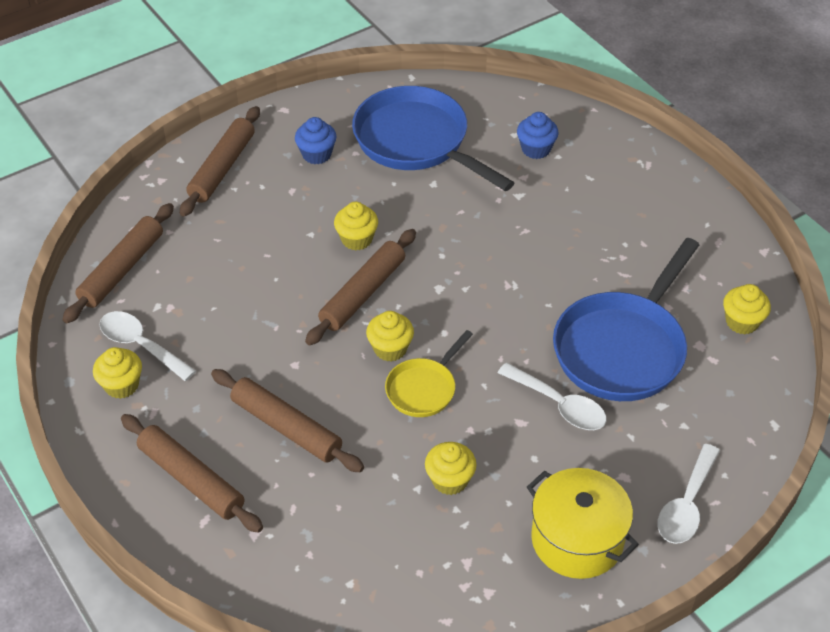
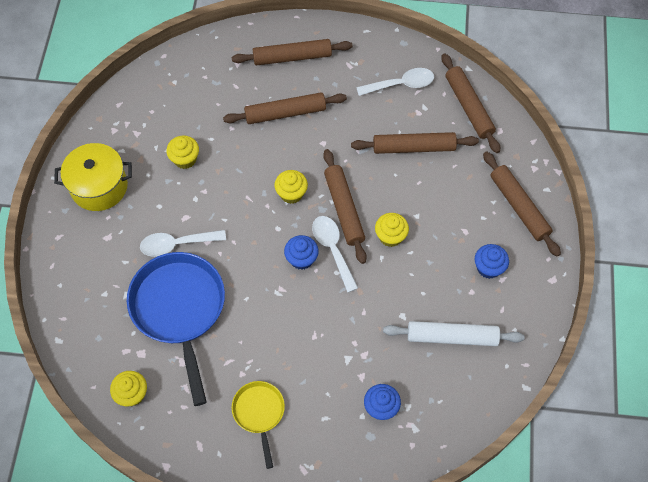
camera: 130 degrees right, 15 degrees up
yellow cupcake [93,347,142,399] -> none
blue pan [352,86,514,191] -> white rolling pin [383,321,525,346]
yellow pan [385,330,473,417] -> yellow pan moved to [232,381,285,469]
white spoon [658,444,720,544] -> white spoon moved to [312,216,358,293]
none -> blue cupcake [284,235,319,270]
none -> brown rolling pin [351,132,479,154]

